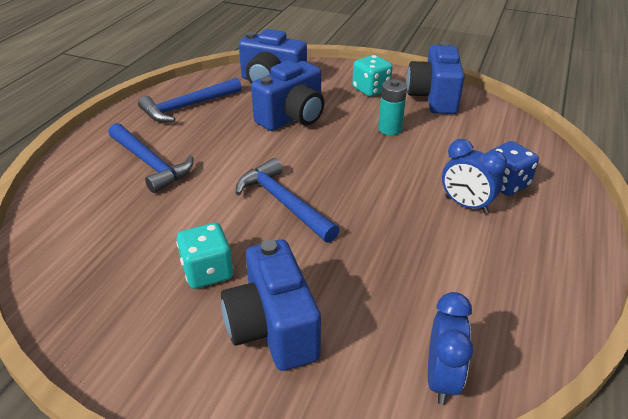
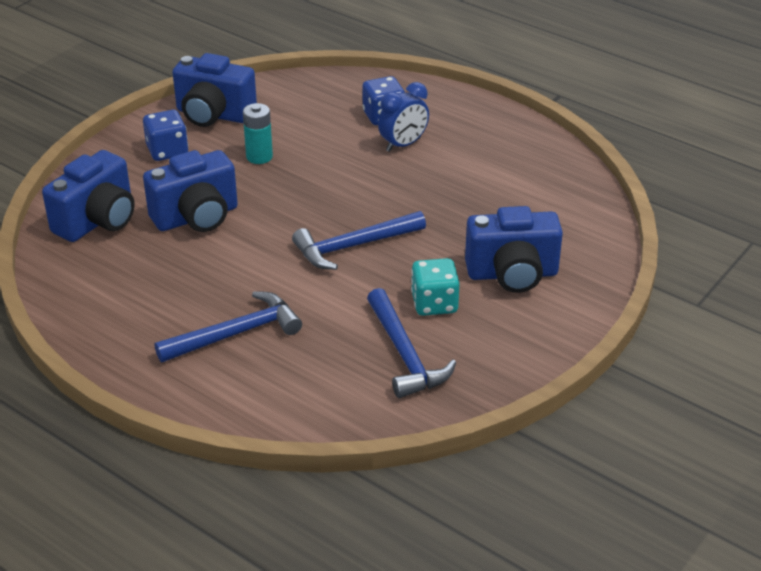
camera: 75 degrees left, 0 degrees up
blue hammer [138,77,242,122] -> blue hammer moved to [367,288,456,398]
blue camera [251,60,324,131] -> blue camera turned 90 degrees clockwise [143,150,238,232]
turquoise dice [352,55,393,97] -> blue dice [143,110,188,161]
blue clock [428,292,473,405] -> none

